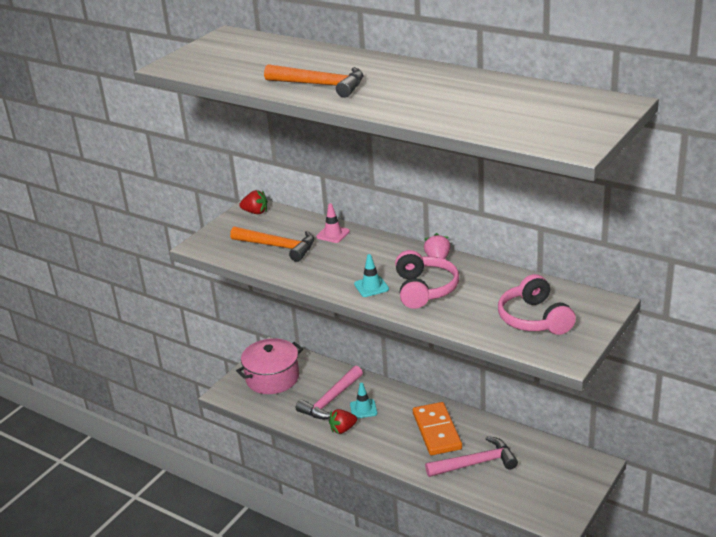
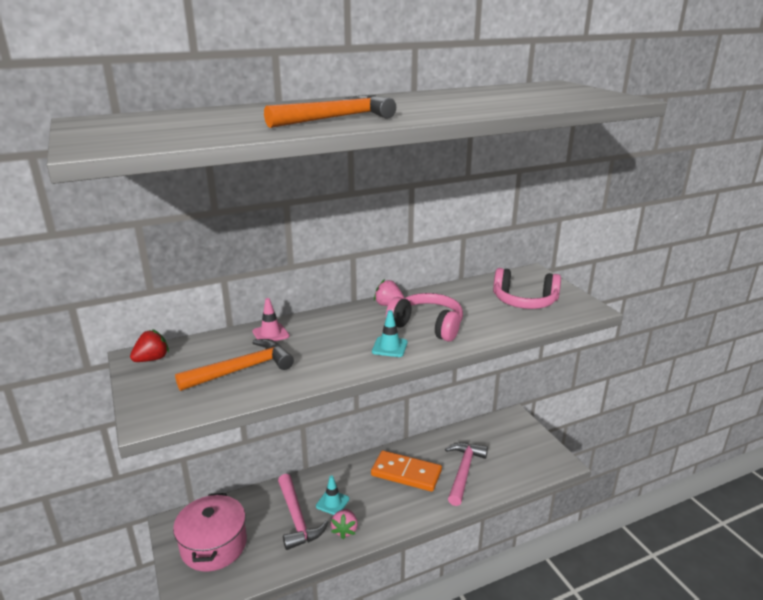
camera: 60 degrees left, 5 degrees down
red strawberry [329,409,357,434] -> pink strawberry [331,509,358,539]

